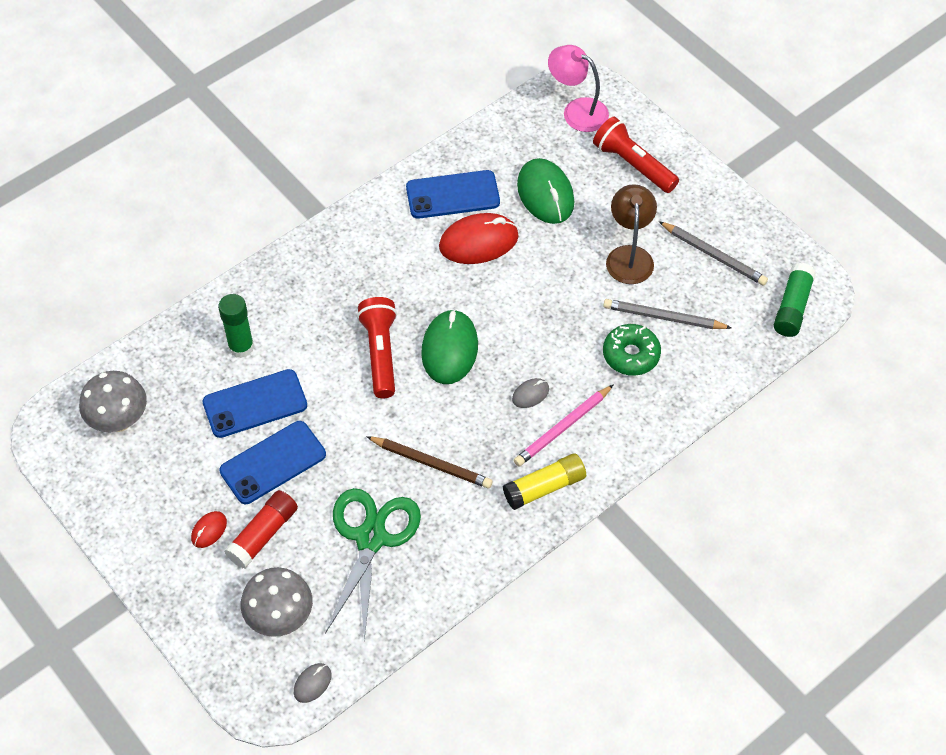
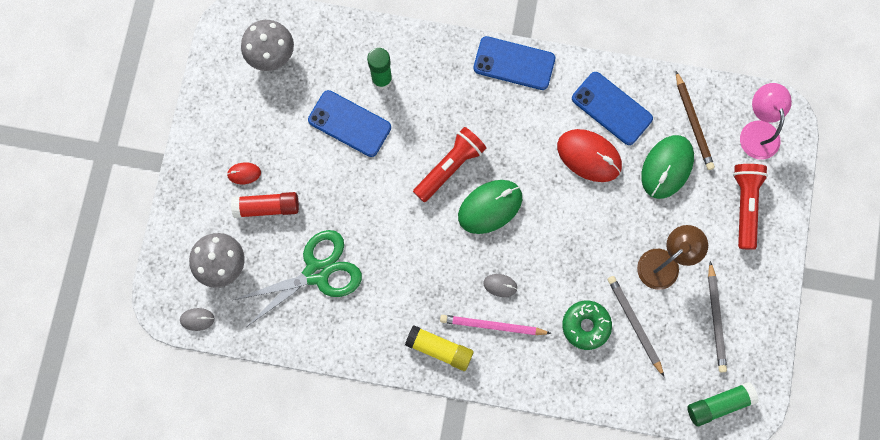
camera: 50 degrees right, 20 degrees up
blue phone [219,421,326,504] -> blue phone moved to [473,36,555,90]
brown pencil [366,436,493,489] -> brown pencil moved to [676,71,715,170]

